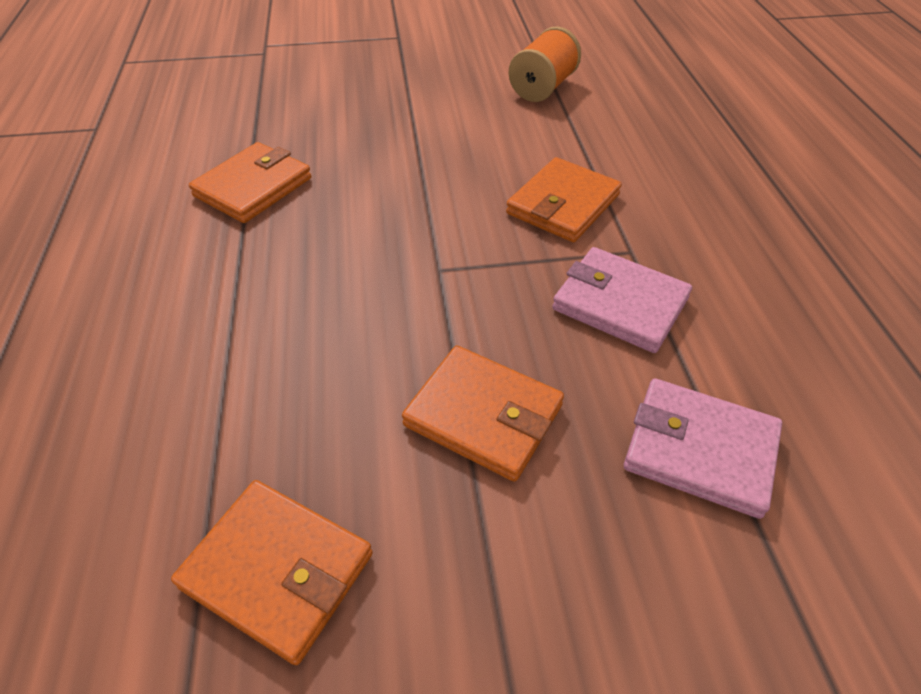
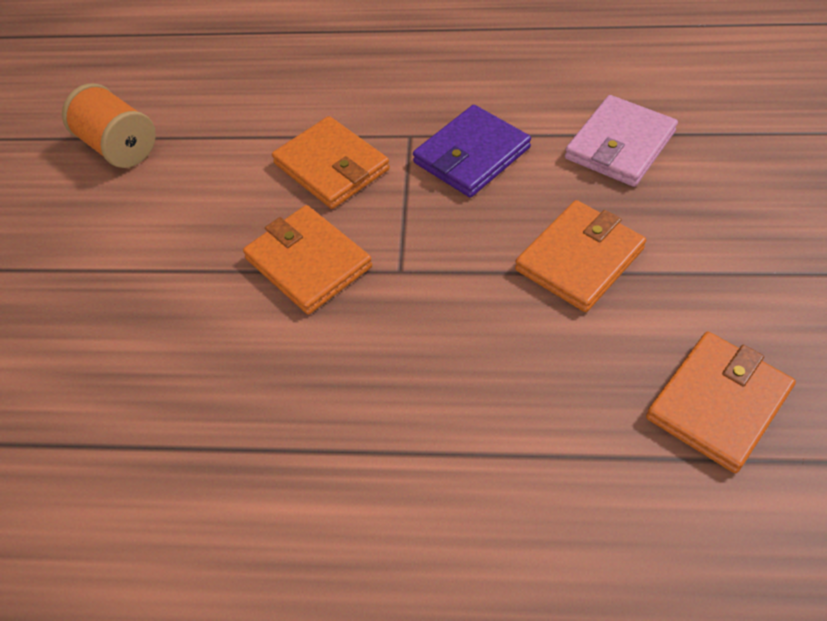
camera: 75 degrees left, 5 degrees up
orange wallet [189,142,311,223] -> orange wallet moved to [243,205,372,315]
pink wallet [552,247,692,353] -> purple wallet [413,105,531,197]

